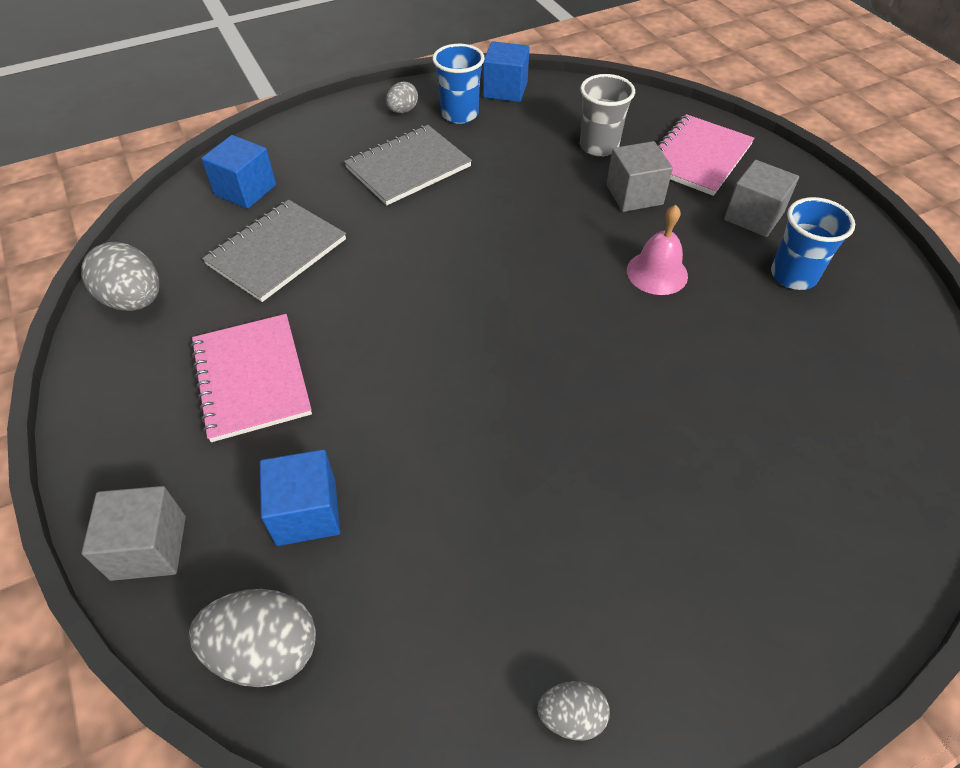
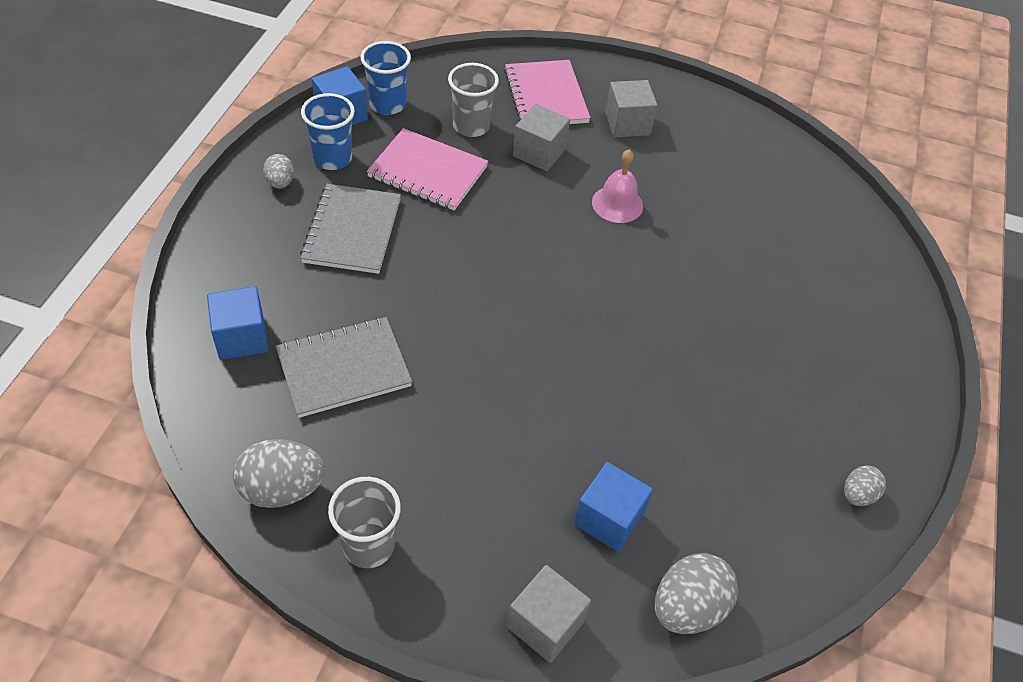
camera: 50 degrees left, 0 degrees up
pink notebook [190,314,312,442] -> pink notebook moved to [367,128,488,211]
grey notebook [202,200,346,302] -> grey notebook turned 75 degrees clockwise [276,317,412,418]
blue cup [771,197,855,290] -> blue cup moved to [360,41,411,115]
none -> grey cup [328,477,401,568]

